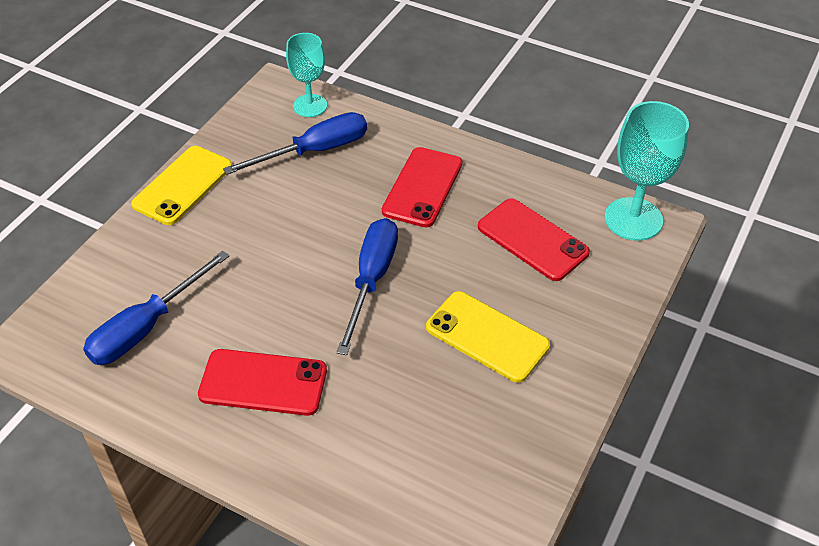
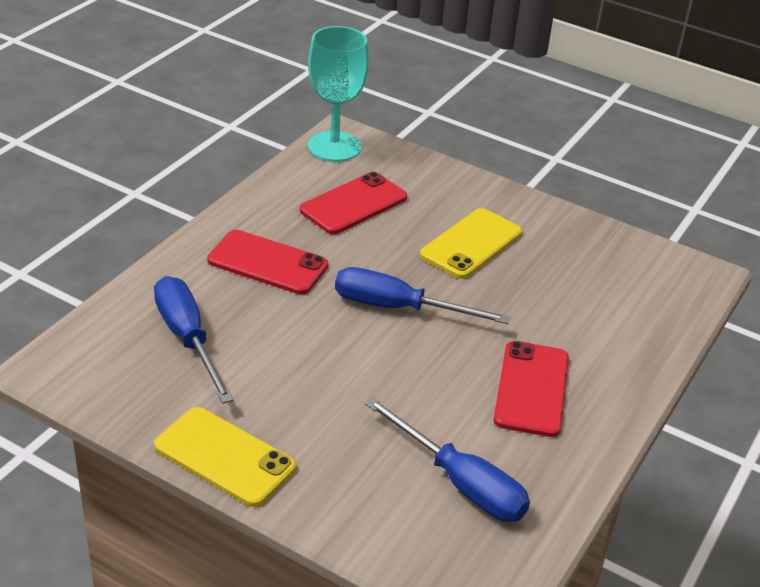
camera: 90 degrees left, 10 degrees down
turquoise goblet [286,33,327,117] -> none

